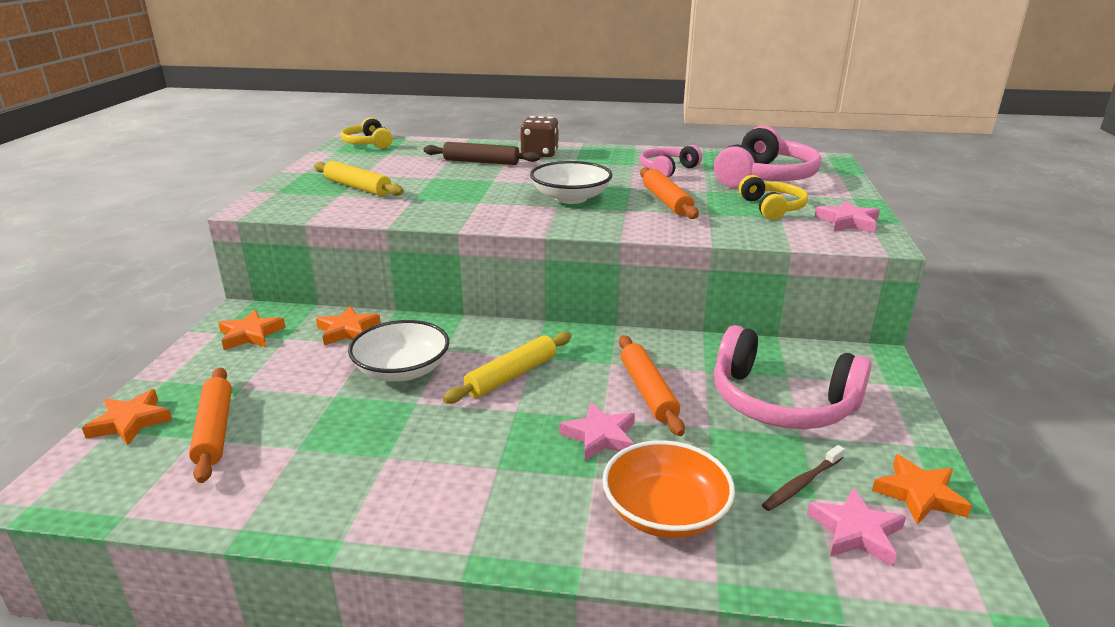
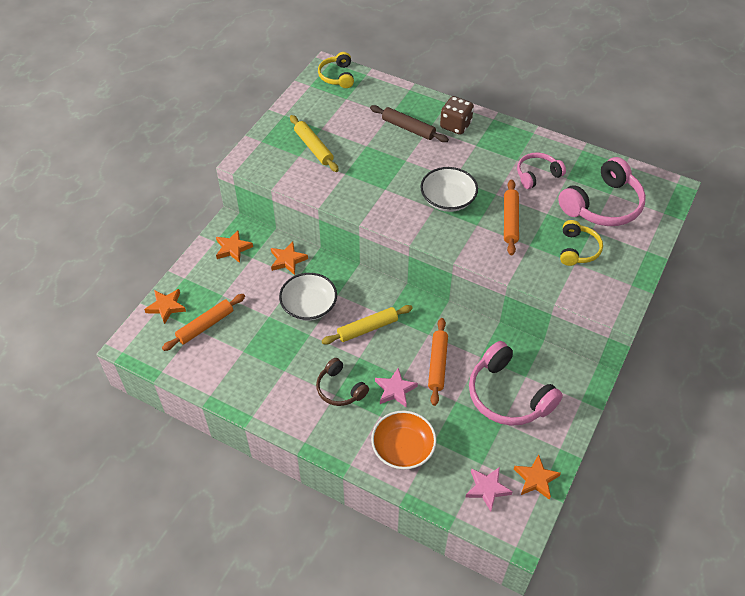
camera: 20 degrees right, 25 degrees up
orange rolling pin [189,367,232,483] -> orange rolling pin turned 45 degrees clockwise [162,294,245,351]
brown toothbrush [762,445,845,511] -> none
pink star [815,200,880,233] -> none
none -> brown headphones [316,358,369,406]

